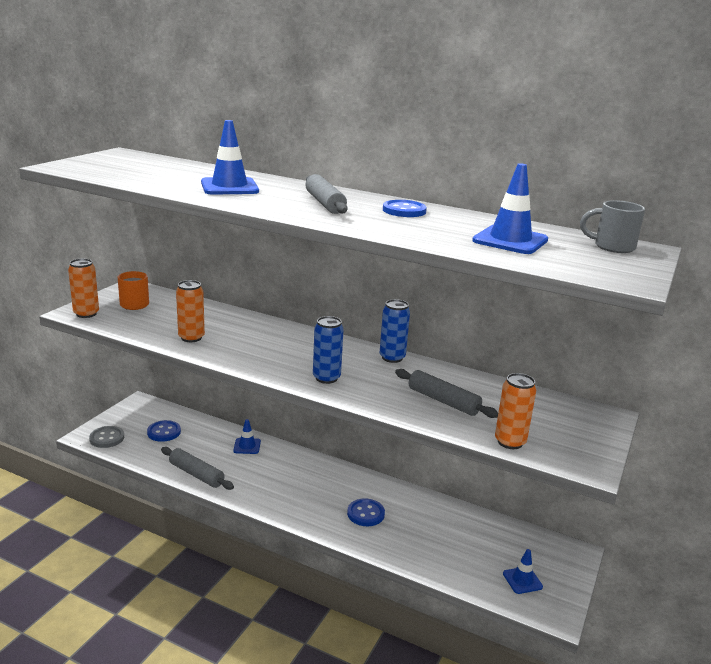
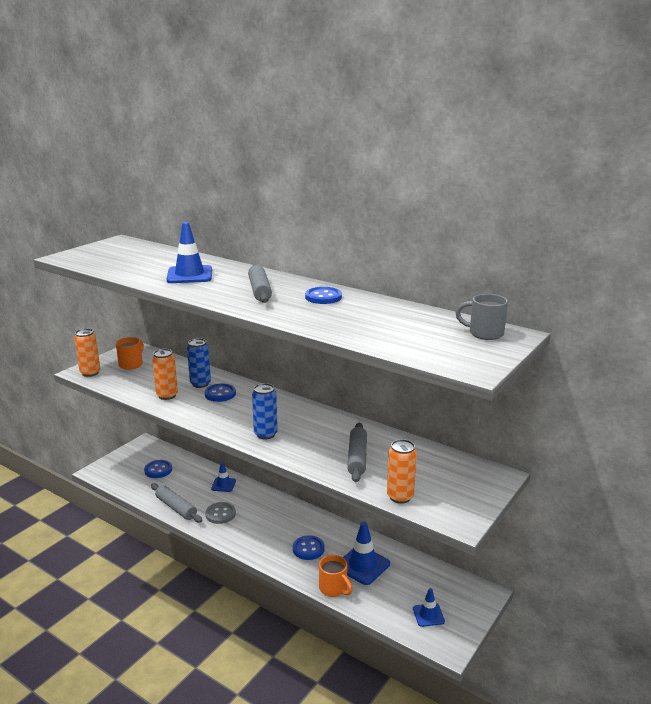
camera: 10 degrees right, 0 degrees up
grey button [89,426,124,448] -> grey button moved to [205,502,236,524]
blue can [380,299,410,363] -> blue can moved to [187,338,211,388]
grey rolling pin [395,369,498,418] -> grey rolling pin turned 45 degrees clockwise [347,423,367,482]
blue traffic cone [472,163,548,254] -> blue traffic cone moved to [343,522,390,585]
none -> blue button [204,384,236,402]
none -> orange mug [319,555,352,597]

